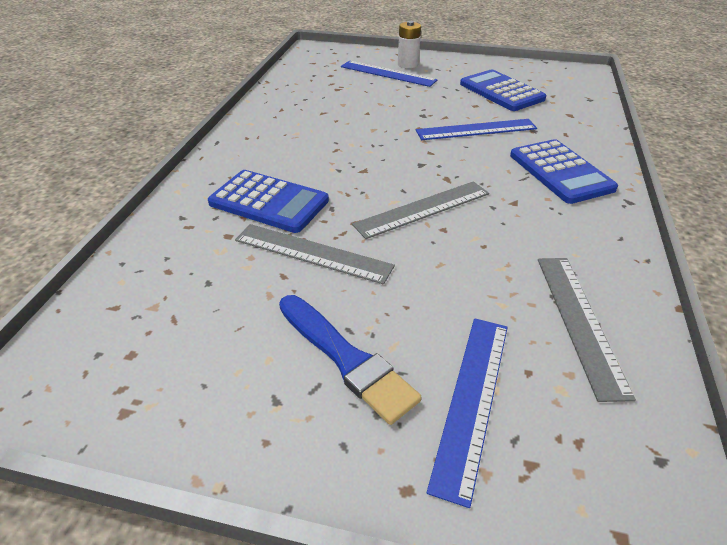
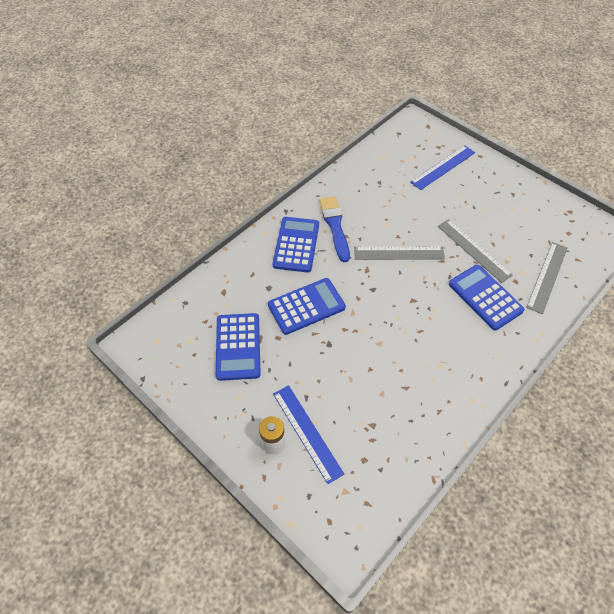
camera: 150 degrees left, 15 degrees up
blue brush [279,295,422,425] -> blue brush moved to [320,196,350,262]
blue ruler [416,119,537,140] -> blue calculator [268,278,346,335]
grey ruler [538,258,636,402] -> grey ruler moved to [526,242,567,314]

